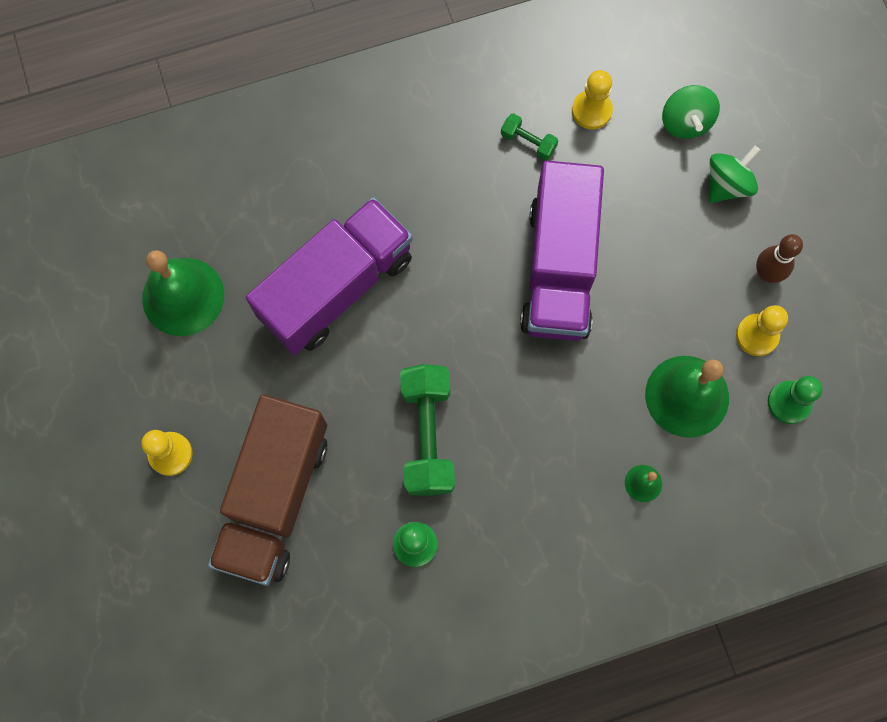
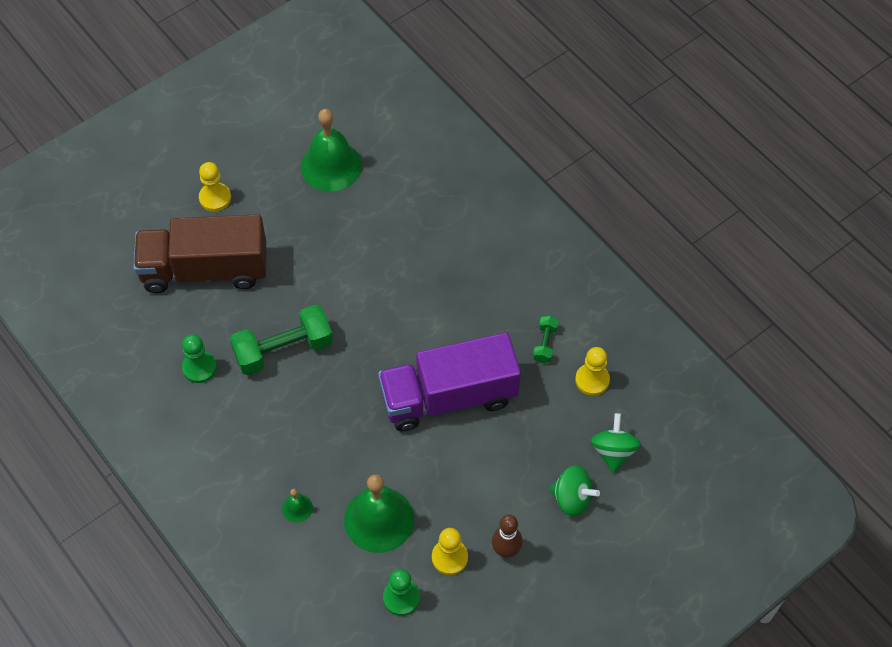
camera: 70 degrees right, 15 degrees down
purple truck [246,197,413,355] -> none
green spinning top [662,85,720,139] -> green spinning top turned 120 degrees clockwise [591,413,641,473]

